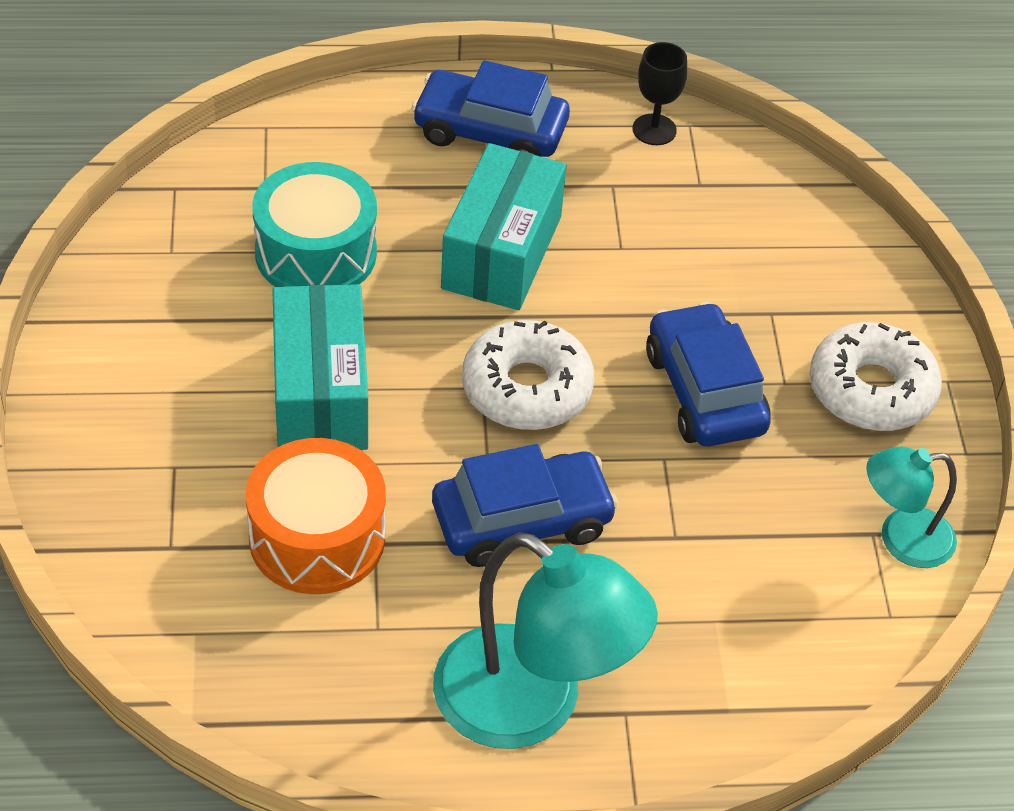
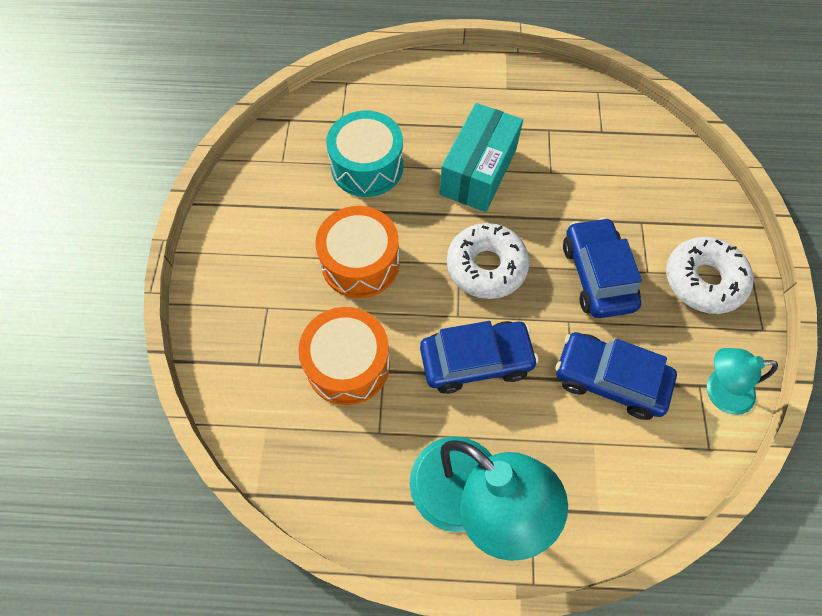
camera: 10 degrees right, 15 degrees up
turquoise box [272,284,368,450] -> orange drum [315,206,399,298]
blue car [411,60,570,157] -> blue car moved to [556,332,677,420]
black goblet [633,42,687,145] -> none

